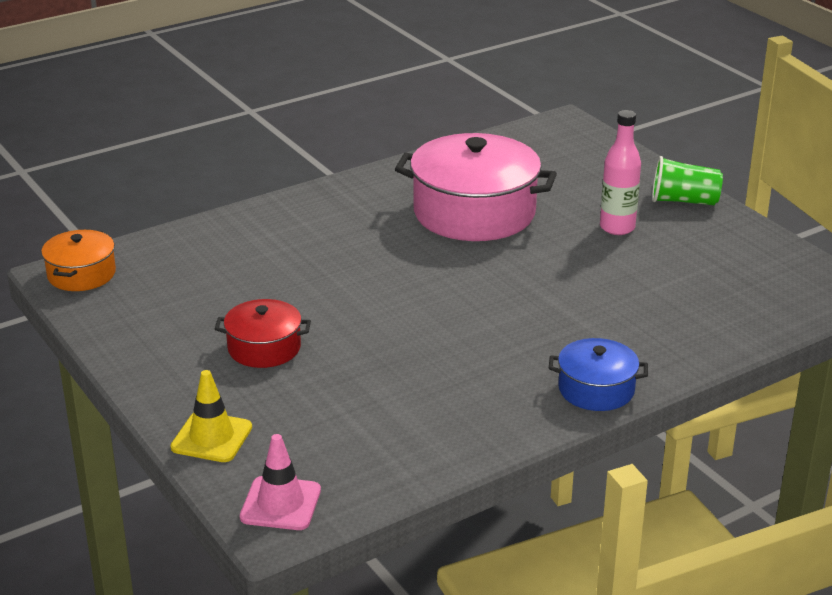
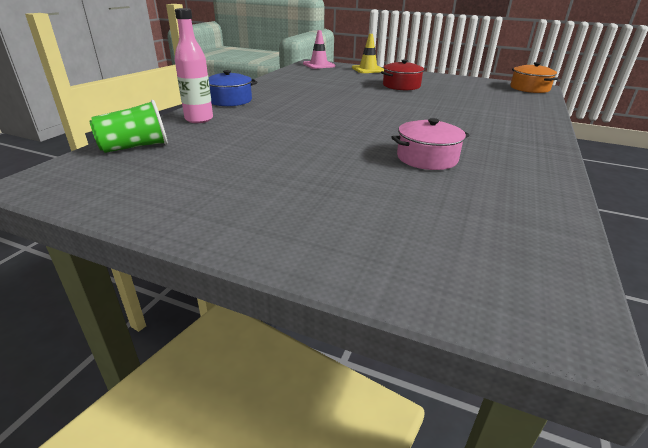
camera: 145 degrees right, 0 degrees up
pink pot [395,133,557,241] -> pink pot [391,118,470,170], size x0.52
pink bottle [600,110,641,235] -> pink bottle moved to [175,8,213,123]
green cup [652,156,723,205] -> green cup moved to [89,100,168,153]

